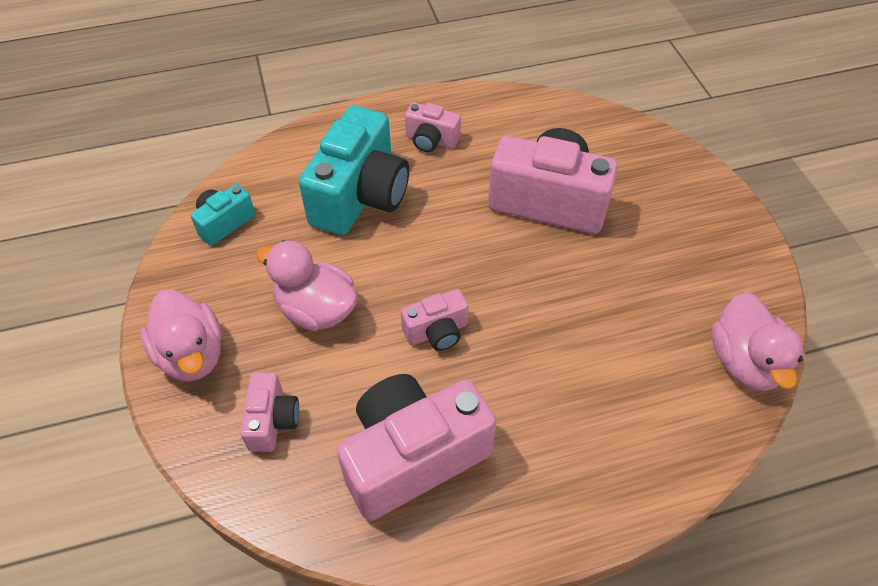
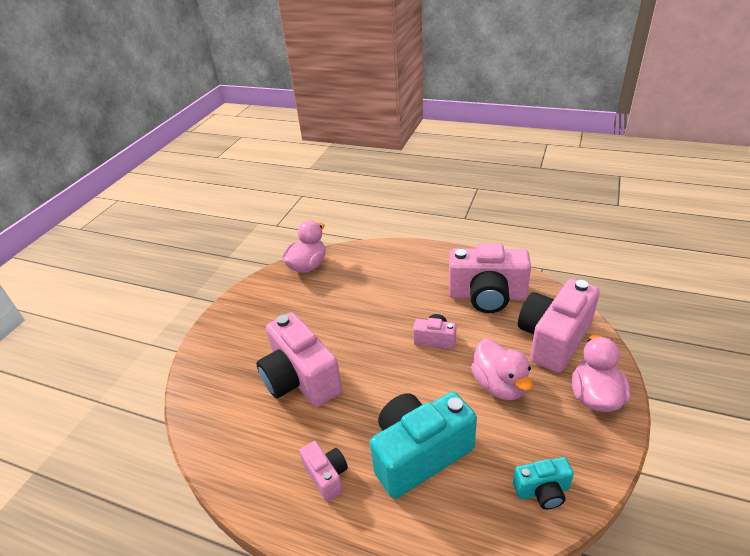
camera: 140 degrees left, 15 degrees down
pink camera [240,372,299,452] -> pink camera [518,279,600,373], size x2.02

